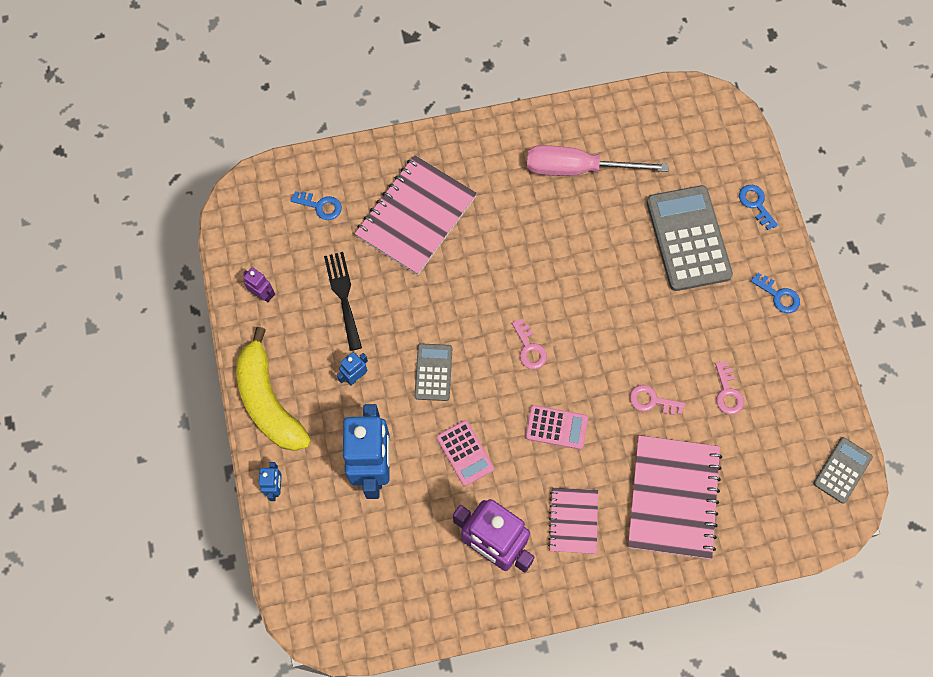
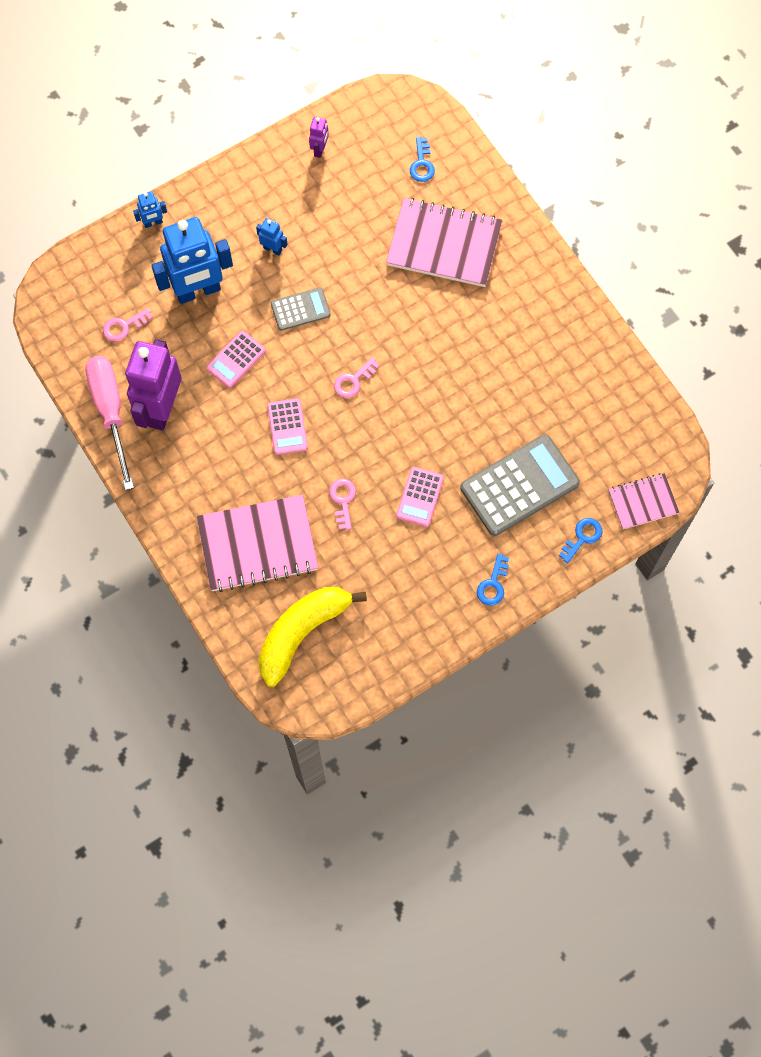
camera: 70 degrees right, 0 degrees up
yellow banana [236,327,311,451] -> yellow banana moved to [258,587,367,687]
black fork [324,252,362,351] -> none
pink screwdriver [527,145,669,176] -> pink screwdriver moved to [85,356,134,490]
pink notebook [548,487,598,554] -> pink notebook moved to [608,473,680,530]
pink key [715,362,744,415] -> pink key moved to [103,308,153,341]
grey calculator [814,437,873,504] -> none
none -> pink calculator [396,467,444,527]

